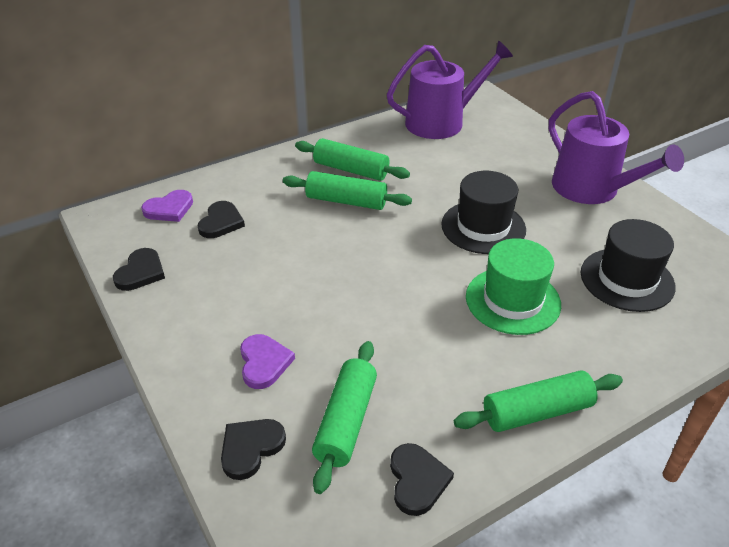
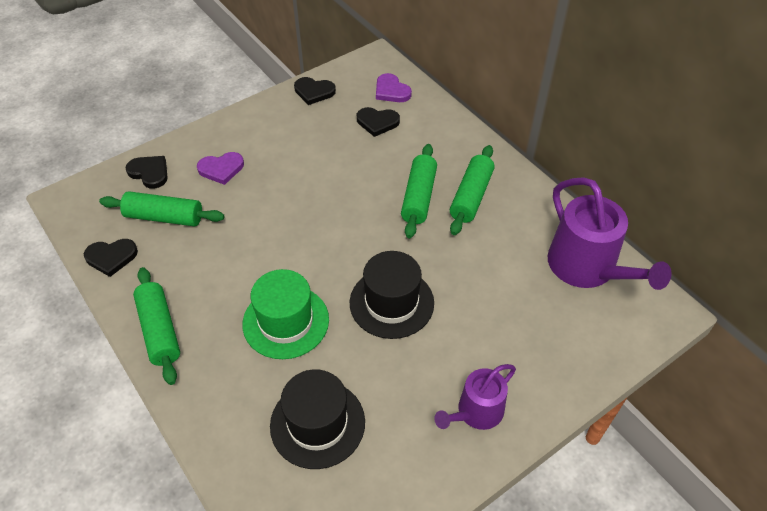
camera: 85 degrees right, 10 degrees up
purple watering can [549,91,684,204] -> purple watering can [434,364,516,430], size x0.60

